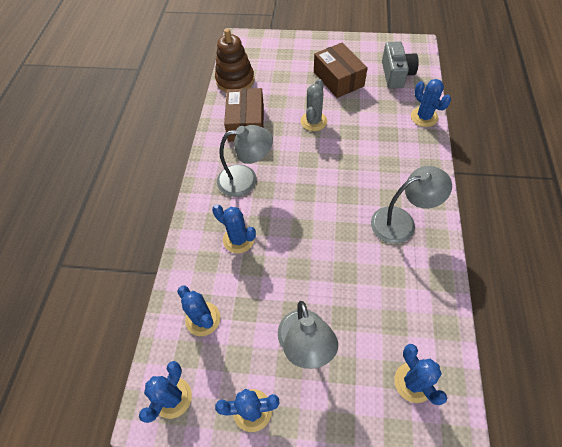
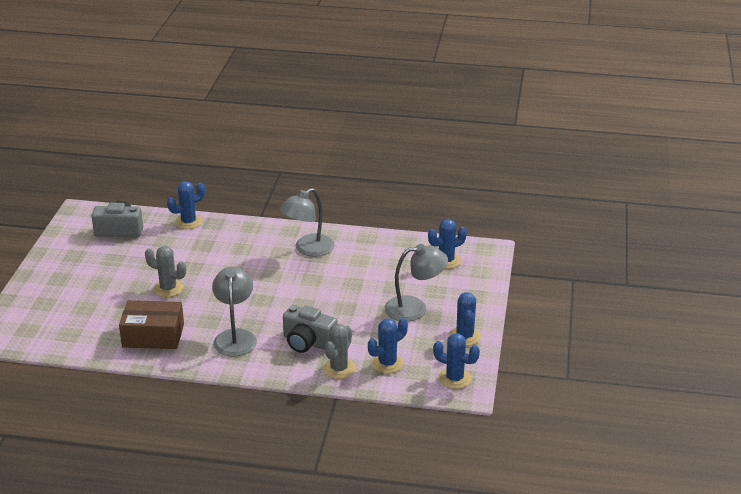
camera: 90 degrees left, 25 degrees down
blue cactus [212,204,256,253] -> grey camera [283,305,337,353]
brown stacking toy [215,29,254,93] -> none
brown box [314,43,368,98] -> none
grey lamp [371,166,452,244] -> grey lamp turned 120 degrees counterclockwise [280,188,335,257]
none -> grey cactus [323,324,356,379]

